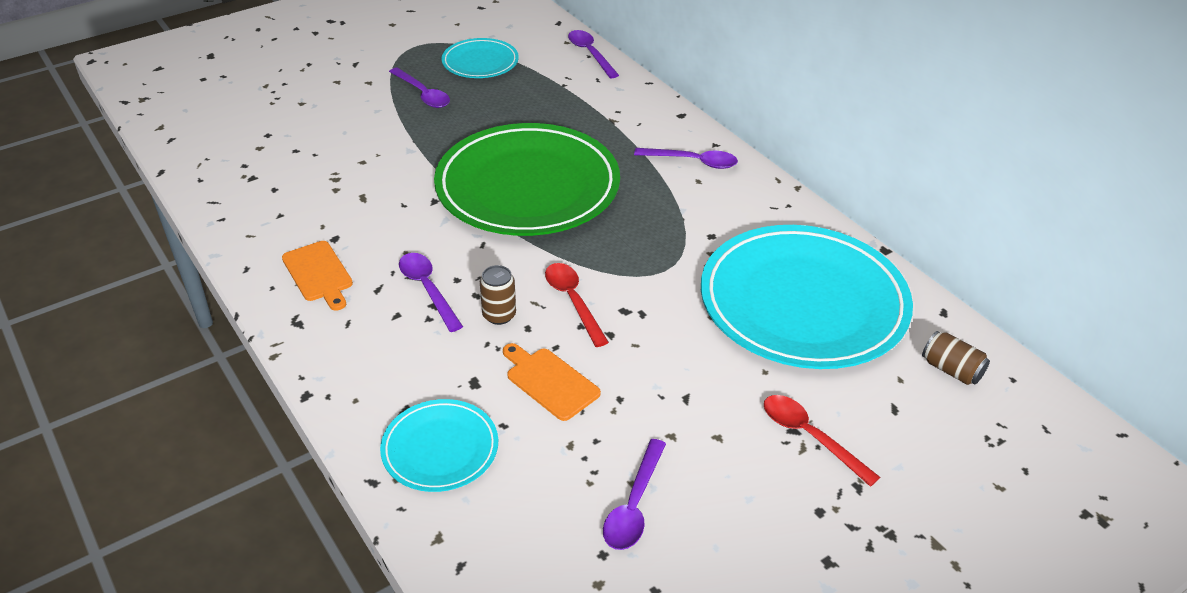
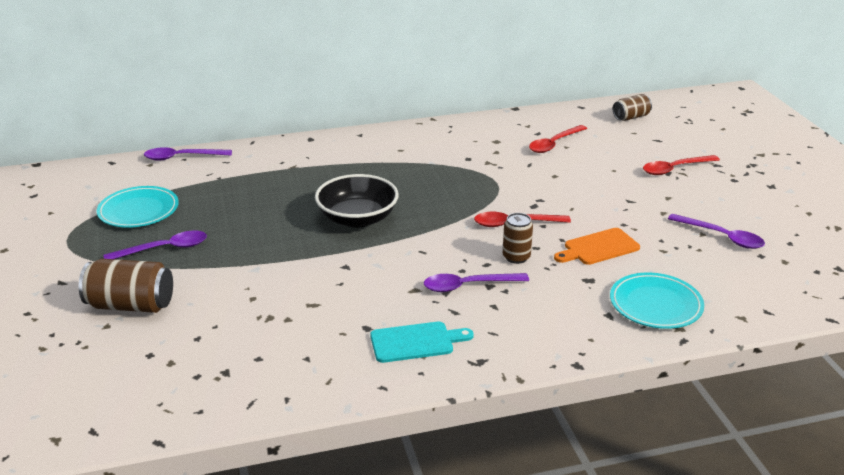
camera: 70 degrees left, 10 degrees down
orange cutting board [282,241,353,311] -> turquoise cutting board [370,322,474,363]
green plate [434,123,620,236] -> black bowl [315,174,399,228]
purple spoon [634,148,738,169] -> none
turquoise plate [701,225,913,369] -> red spoon [529,125,587,153]
none -> brown can [79,259,173,313]

